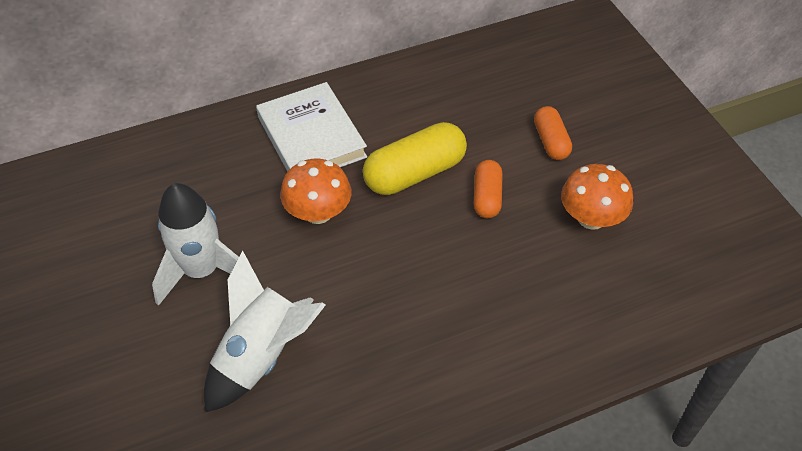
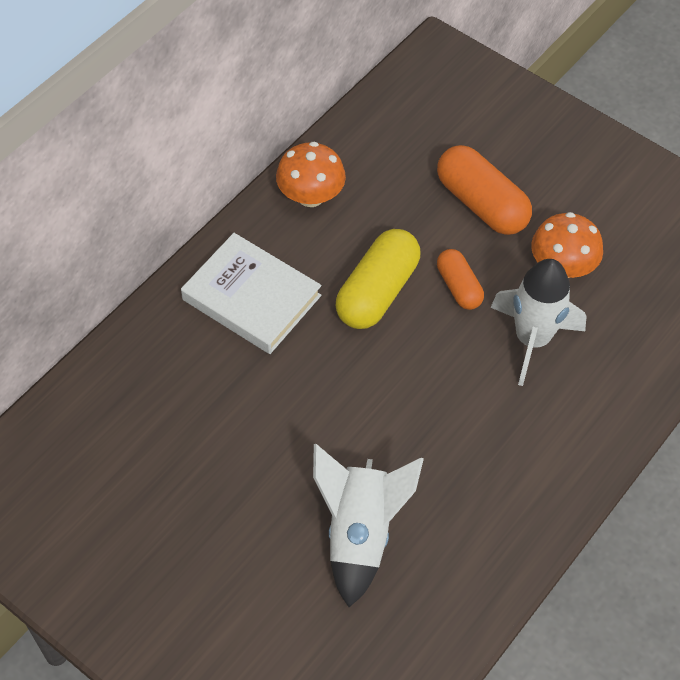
camera: 30 degrees left, 5 degrees up
white rocket [152,183,239,306] -> white rocket moved to [490,259,587,386]
orange mushroom [280,159,352,224] -> orange mushroom moved to [276,141,346,207]
orange capsule [534,106,572,160] -> orange capsule [437,145,532,235], size x1.70

